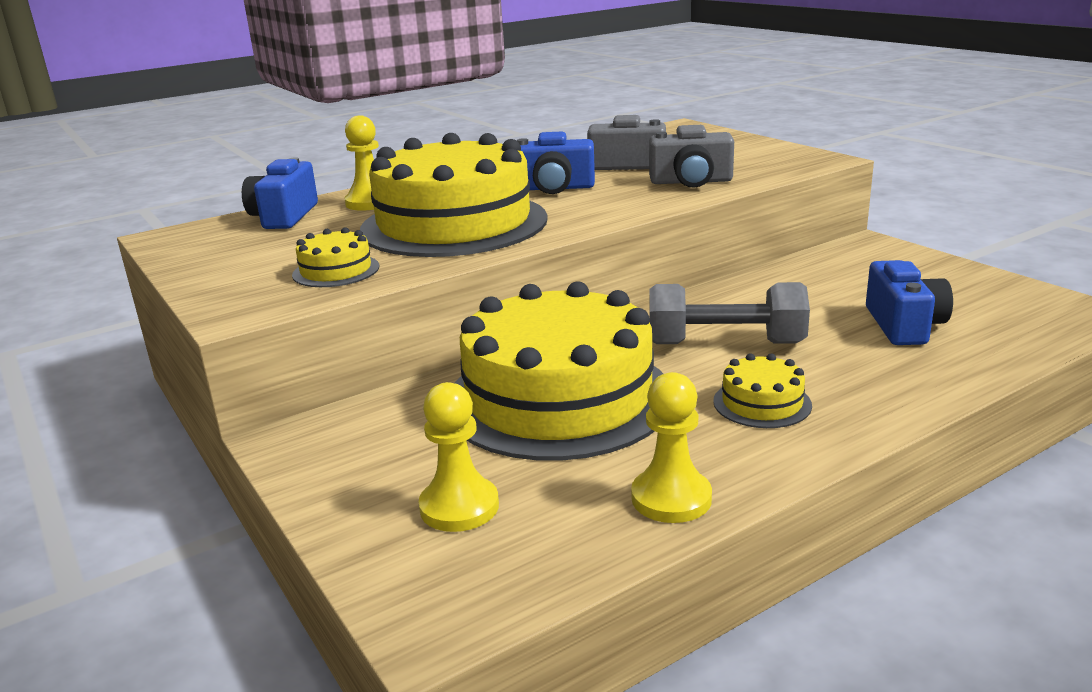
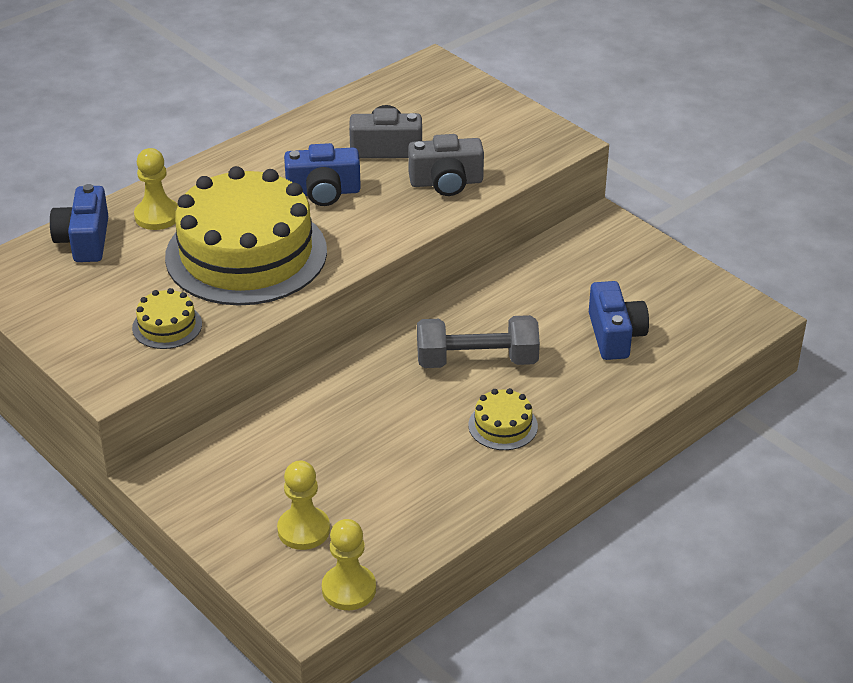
camera: 10 degrees left, 15 degrees up
yellow cake [455,281,663,461] -> none
yellow pawn [631,372,712,523] -> yellow pawn moved to [322,519,376,610]

